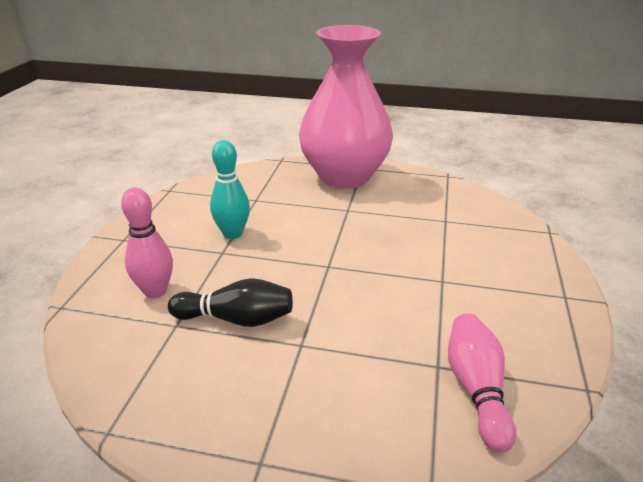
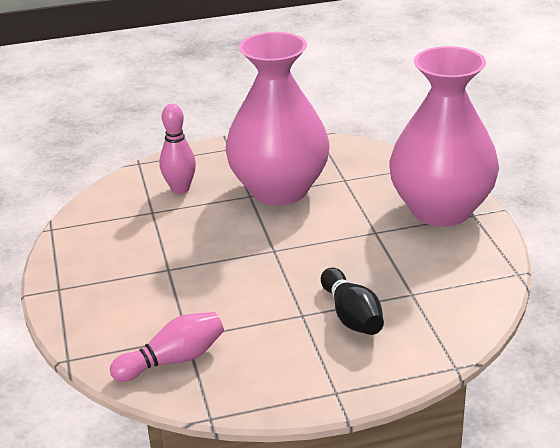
camera: 65 degrees right, 0 degrees up
black bowling pin [168,278,293,327] -> black bowling pin moved to [321,268,384,335]
turquoise bowling pin [210,140,250,239] -> pink vase [225,32,330,205]

